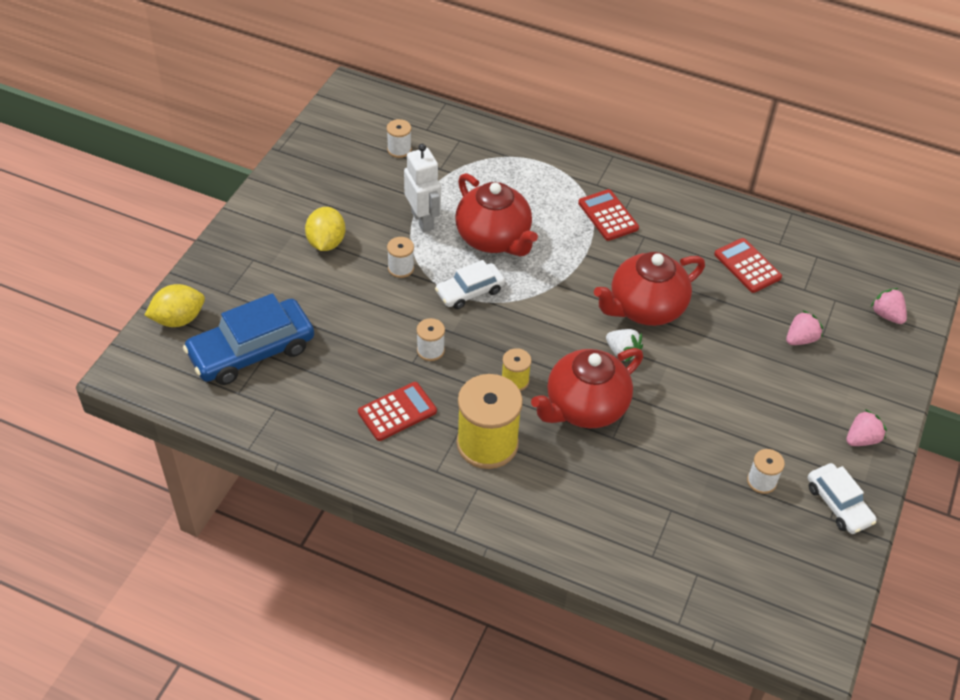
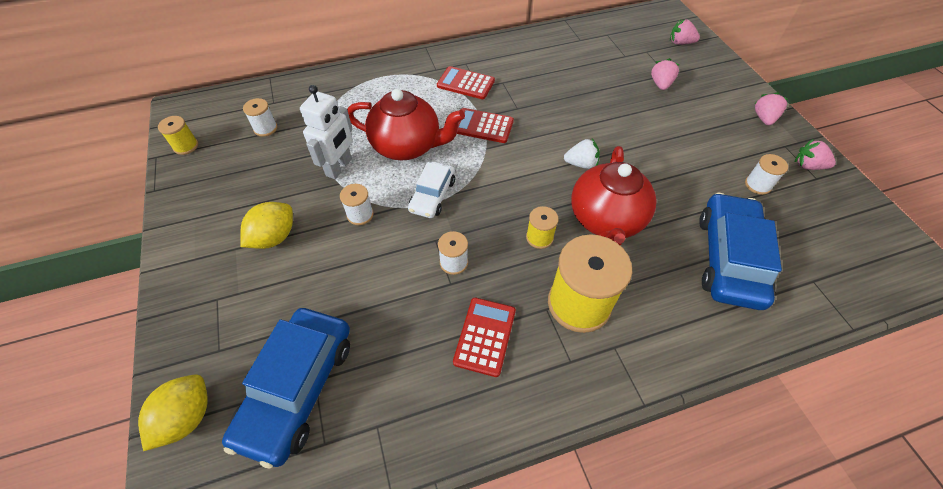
camera: 40 degrees left, 5 degrees up
yellow lemon [305,207,346,251] -> yellow lemon turned 75 degrees clockwise [240,202,293,249]
white robot [404,144,441,232] -> white robot turned 90 degrees clockwise [300,85,353,179]
red teapot [594,252,705,326] -> none
red calculator [714,238,782,293] -> red calculator moved to [457,108,514,143]
white car [808,463,877,534] -> pink strawberry [795,139,836,170]
none -> yellow spool [158,116,198,155]
none -> blue car [699,193,782,310]

